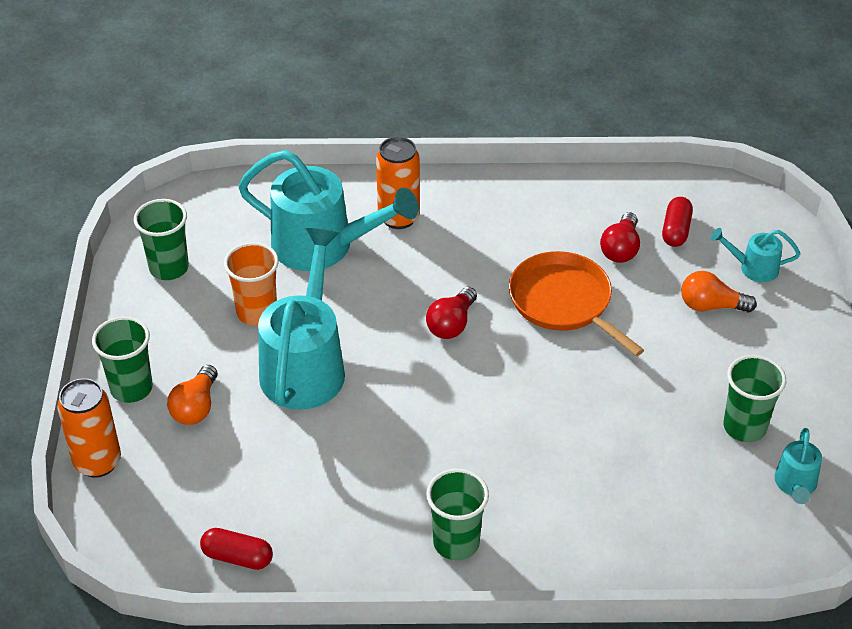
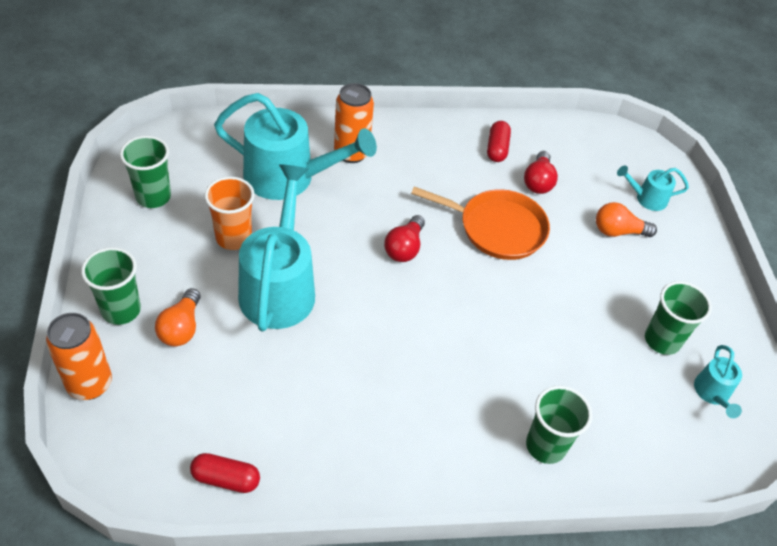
camera: 10 degrees left, 5 degrees up
green cup [426,469,489,560] -> green cup moved to [526,385,592,464]
orange pan [509,251,644,356] -> orange pan turned 150 degrees clockwise [411,186,550,260]
red capsule [662,197,693,247] -> red capsule moved to [487,121,511,162]

